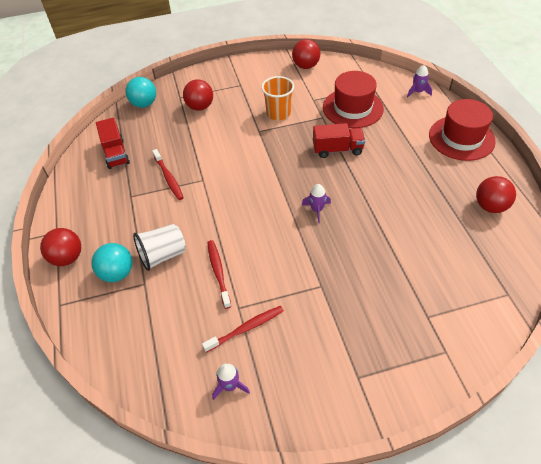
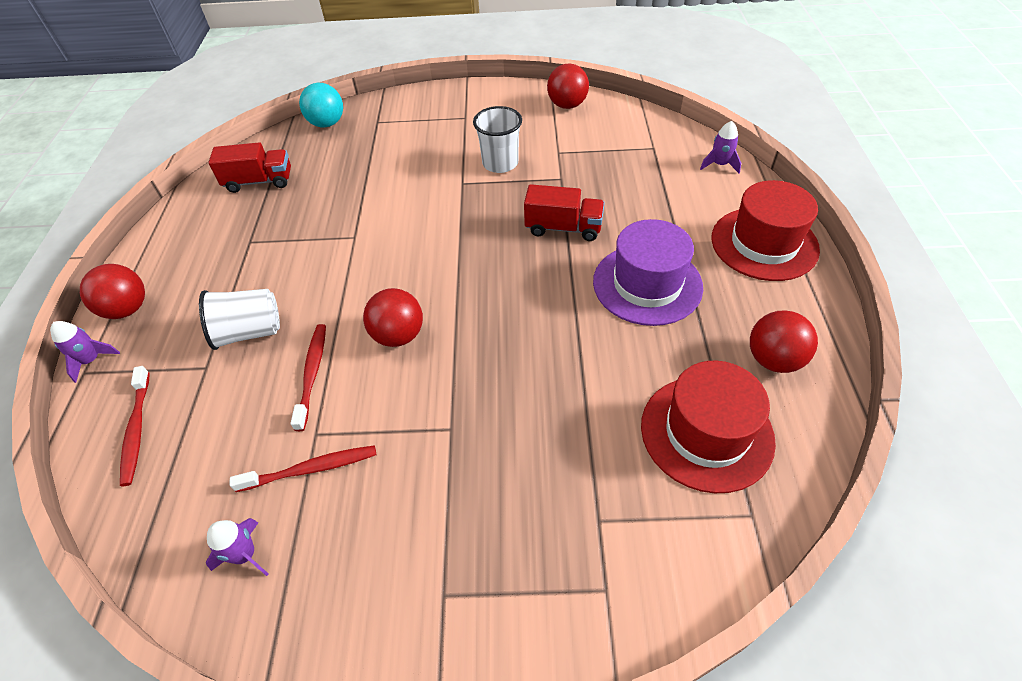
camera: 15 degrees right, 0 degrees up
turquoise ball [91,243,133,282] -> none
red truck [96,118,130,169] -> red truck turned 90 degrees counterclockwise [208,142,291,193]
red toothbrush [152,149,184,200] -> red toothbrush moved to [120,366,150,486]
red ball [183,79,213,111] -> red ball moved to [363,288,423,347]
orange cup [261,76,294,120] -> white cup [473,106,522,173]
purple rocket [302,184,331,223] -> purple rocket moved to [50,321,120,383]
red hat [323,71,384,128] -> red hat moved to [641,361,776,493]
none -> purple hat [593,219,703,326]

